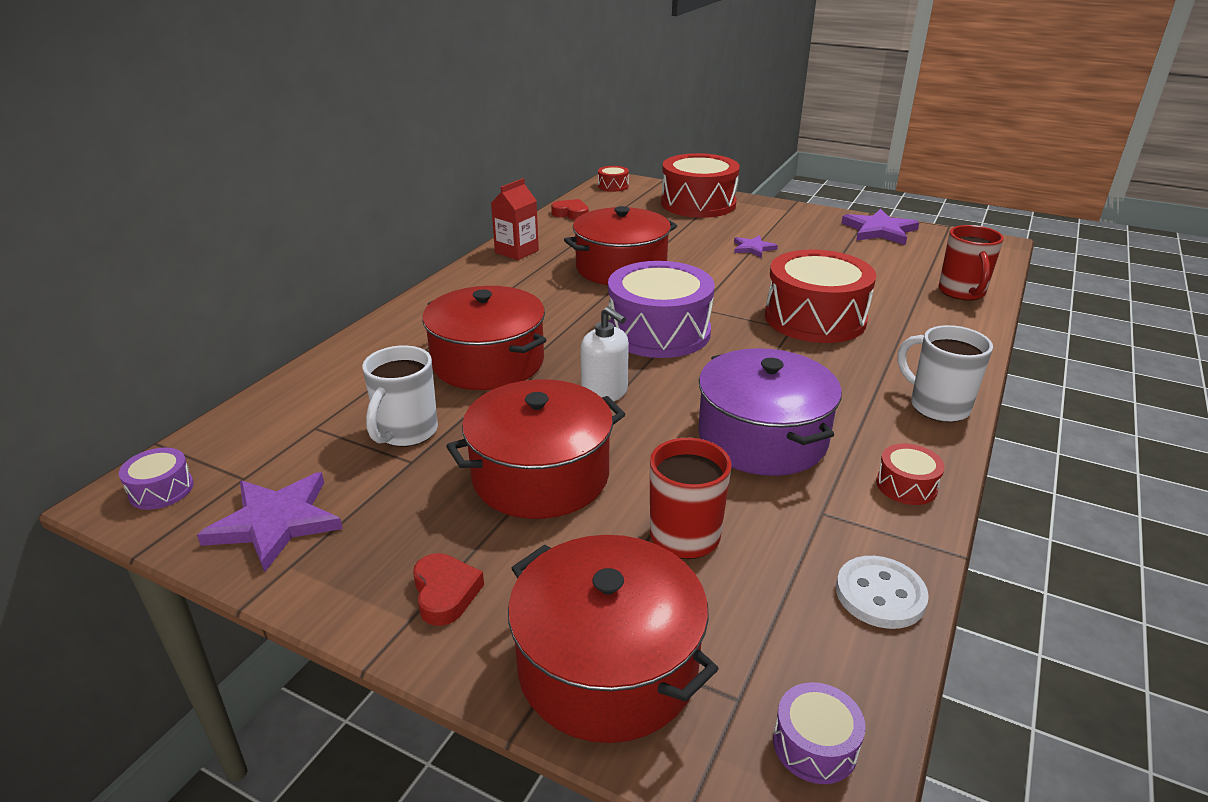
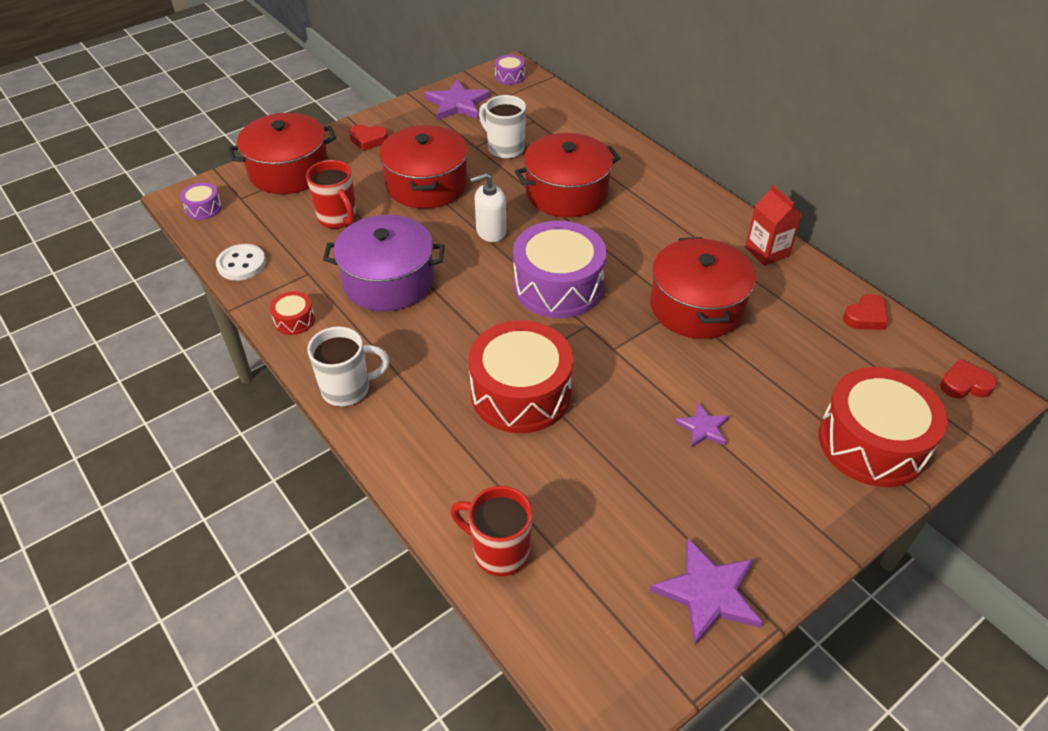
camera: 115 degrees right, 15 degrees up
red drum [598,166,629,192] -> red heart [940,359,997,398]

